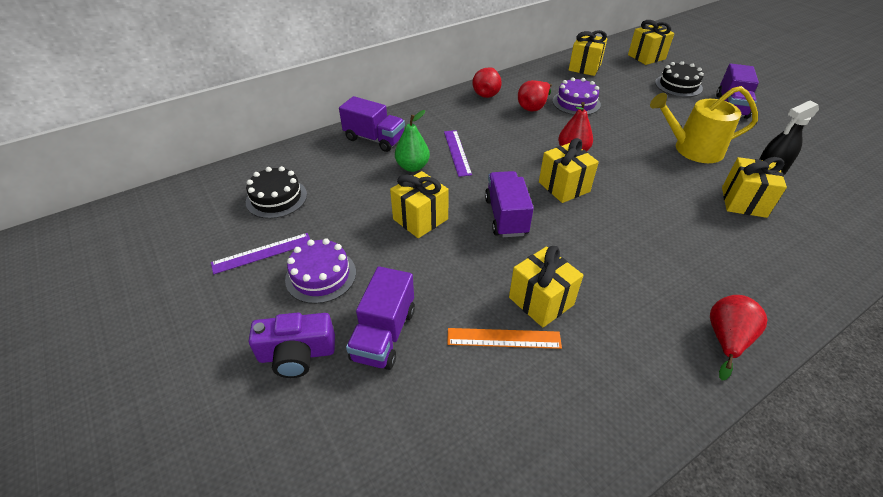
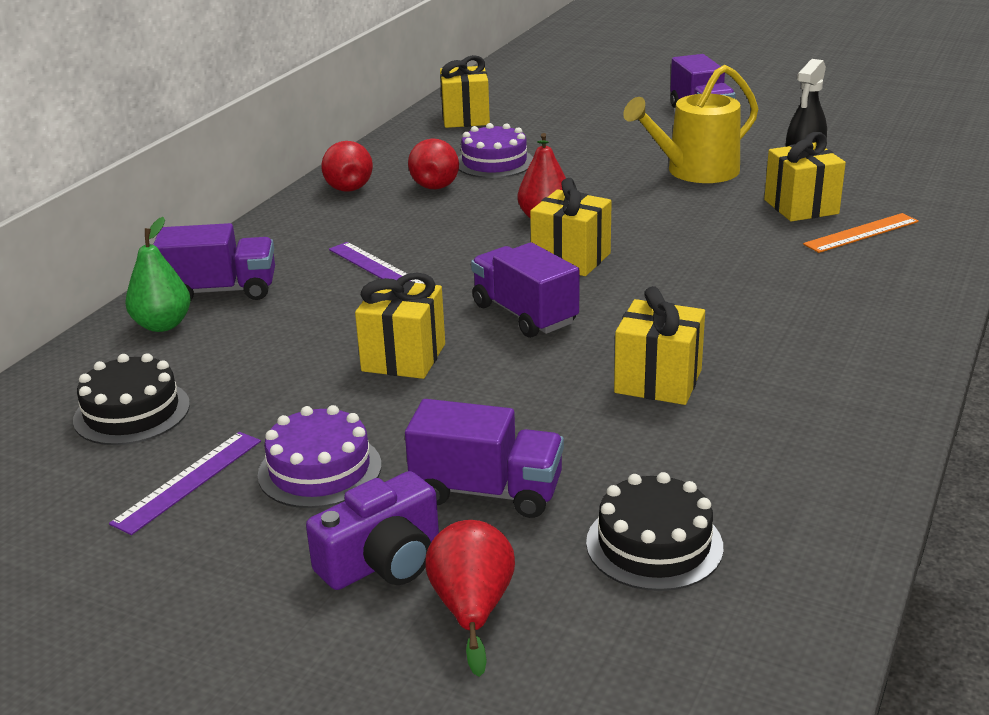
camera: 30 degrees left, 15 degrees down
purple truck [346,266,415,370] -> purple truck turned 60 degrees counterclockwise [405,399,564,518]
green pear [395,110,430,172] -> green pear moved to [125,217,191,332]
orange ruler [447,328,562,349] -> orange ruler moved to [803,213,919,253]
yellow gift [628,20,674,65] -> none
black cake [655,61,704,97] -> black cake moved to [586,472,723,591]
red pear [710,295,767,381] -> red pear moved to [425,520,515,677]

